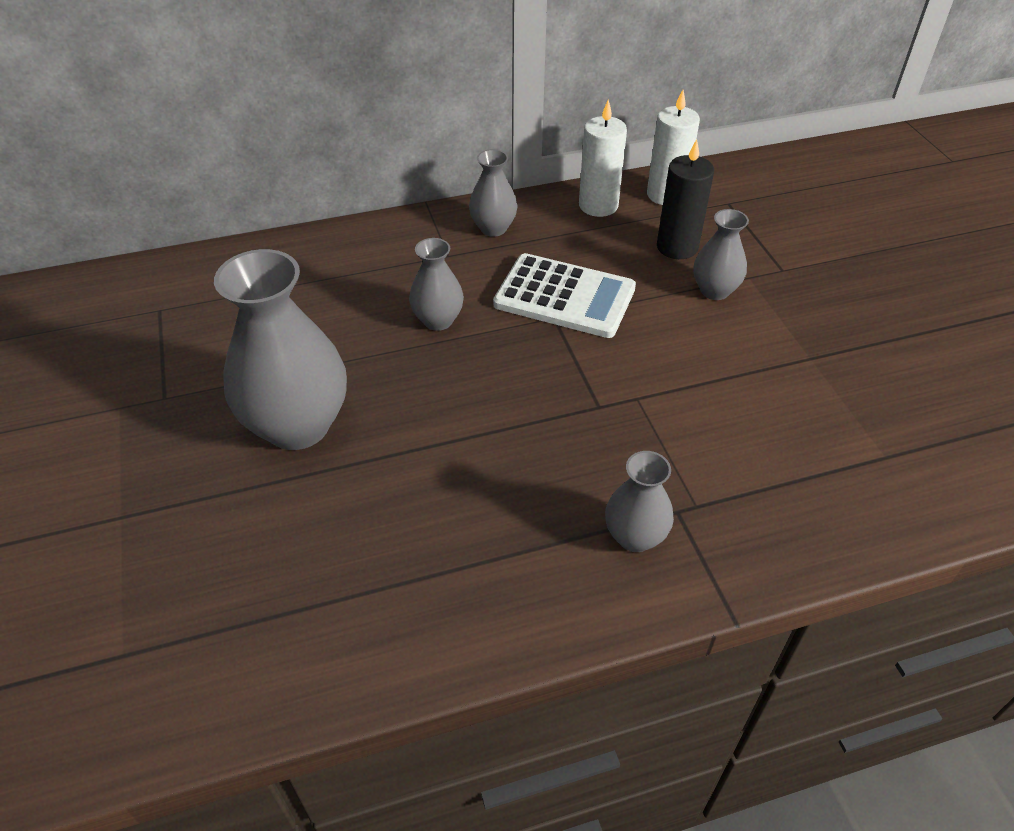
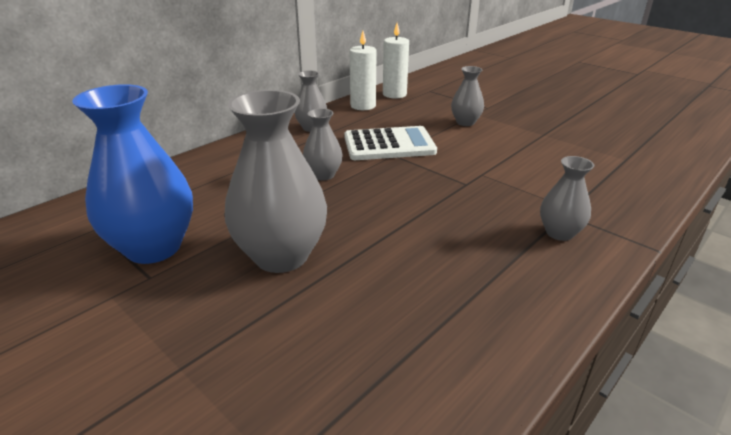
camera: 30 degrees left, 15 degrees down
black candle [657,139,714,259] -> none
none -> blue vase [72,84,193,264]

